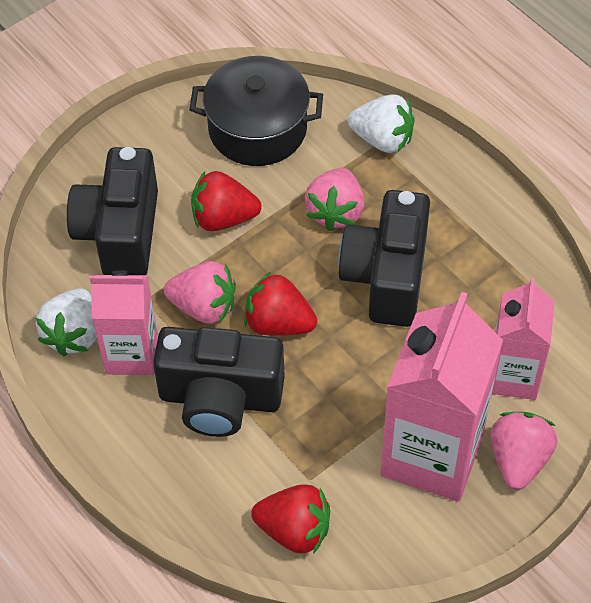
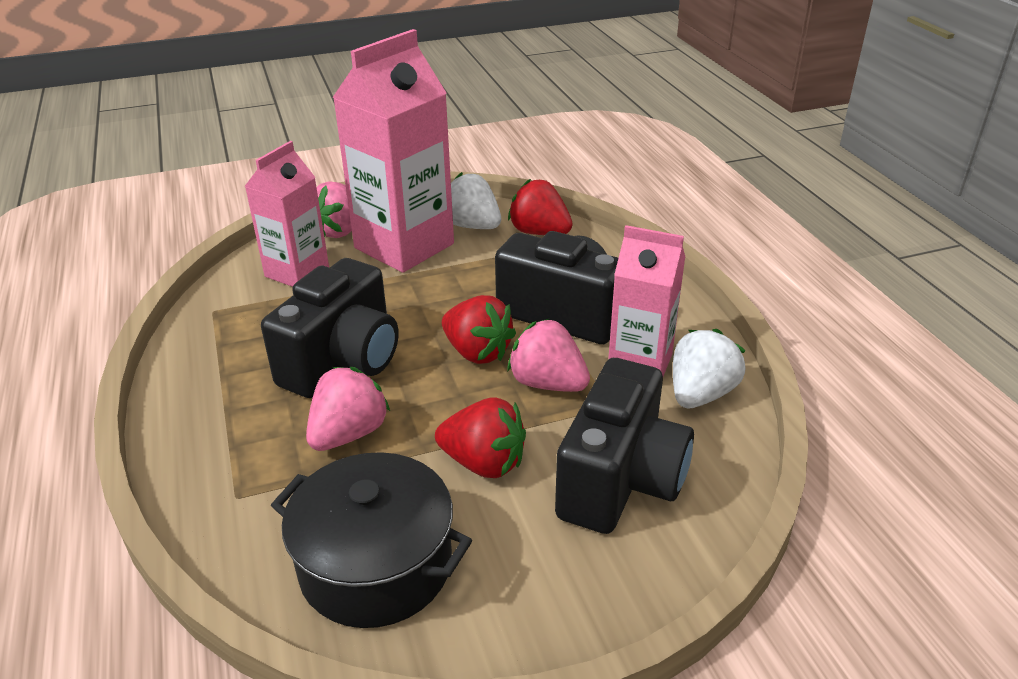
camera: 160 degrees left, 20 degrees down
white strawberry [347,95,414,153] -> white strawberry moved to [451,172,501,229]

